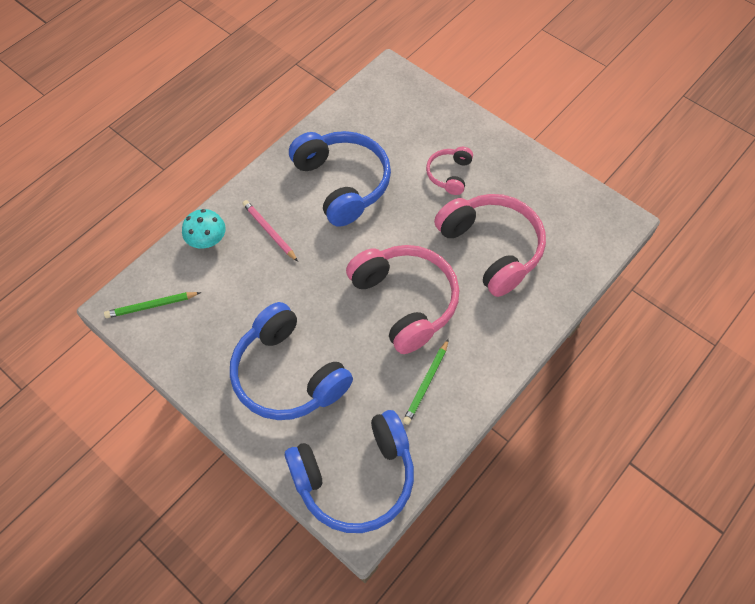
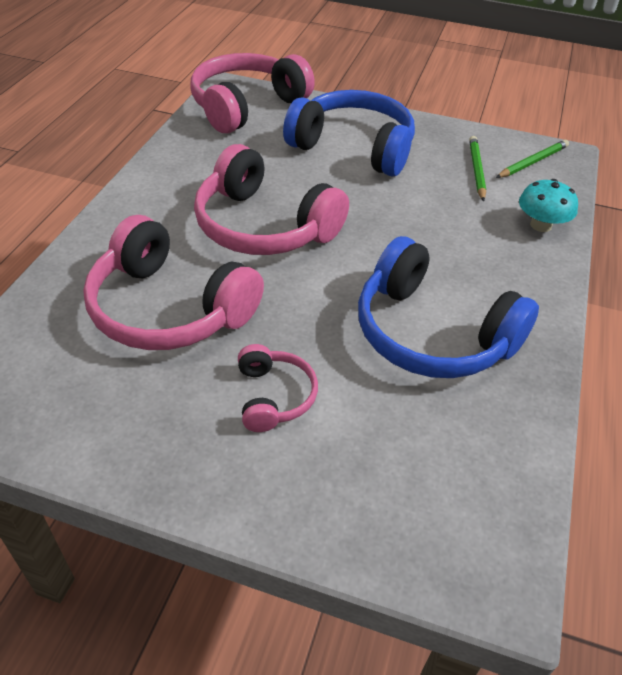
camera: 155 degrees right, 15 degrees down
pink pencil [243,200,298,262] -> none
blue headphones [285,410,414,533] -> pink headphones [191,53,315,133]
green pencil [403,339,449,425] -> green pencil moved to [469,136,486,201]

